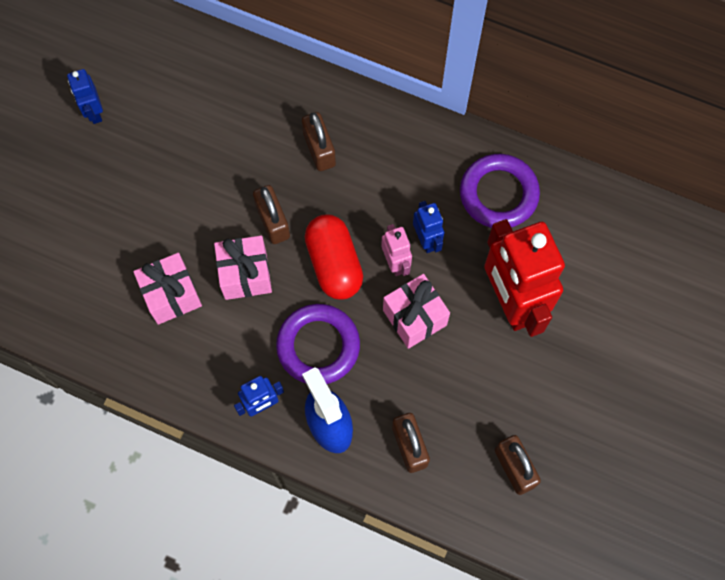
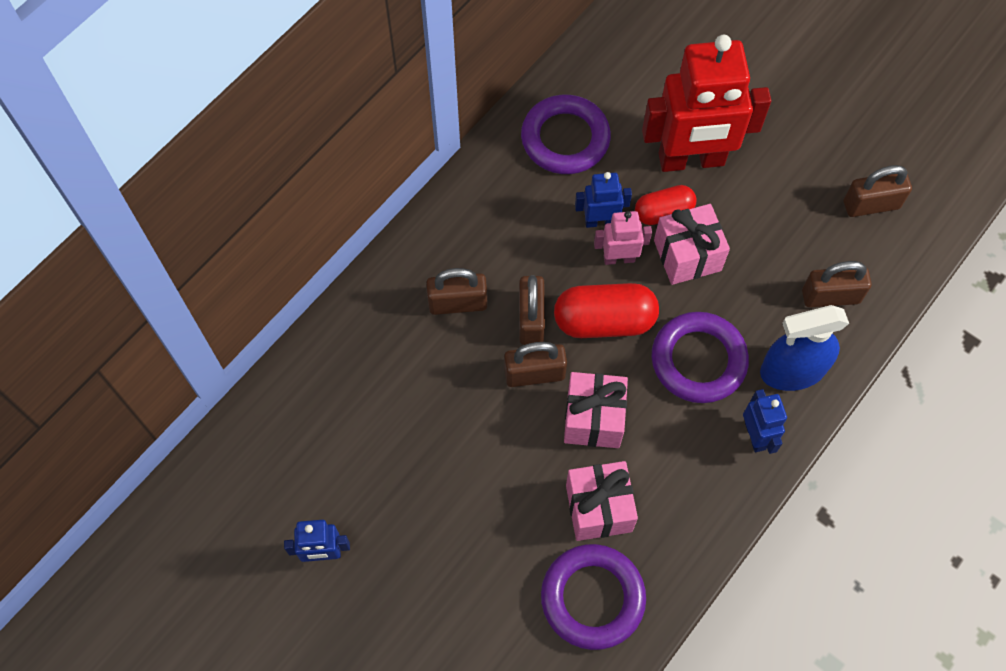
camera: 75 degrees left, 5 degrees down
none -> brown padlock [519,275,545,345]
none -> purple ring [541,544,646,650]
none -> red capsule [635,185,697,225]

